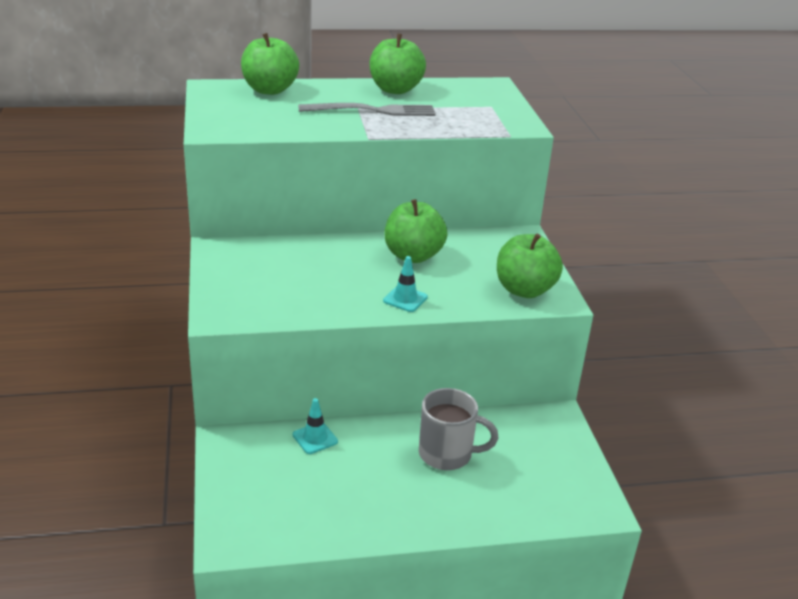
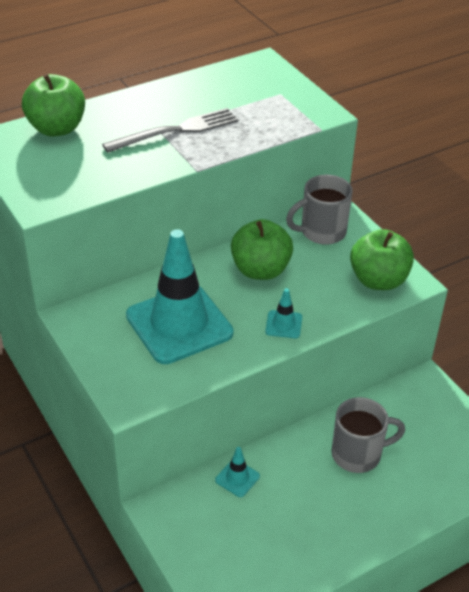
camera: 20 degrees left, 10 degrees up
green apple [369,34,426,94] -> none
none -> turquoise traffic cone [126,229,234,364]
none -> grey mug [286,175,353,245]

